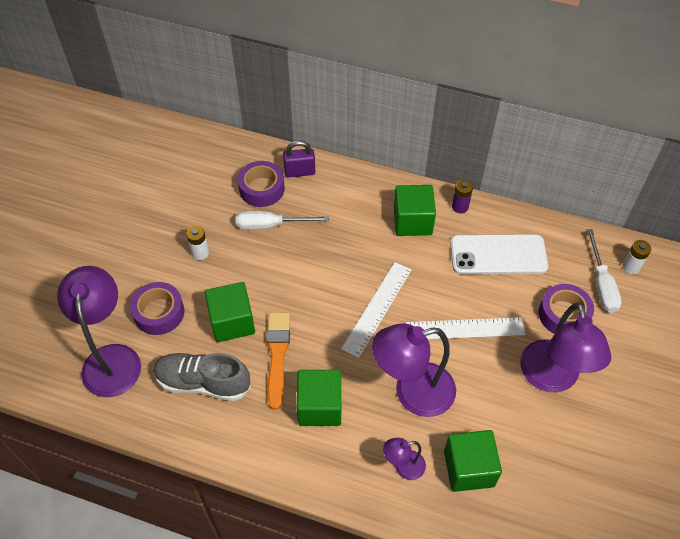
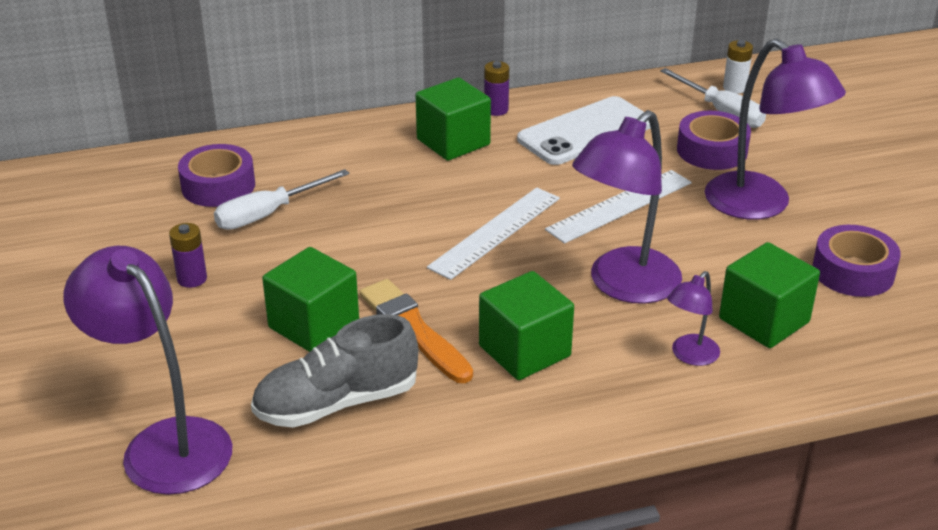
camera: 35 degrees left, 20 degrees down
purple tape [130,282,184,335] -> purple tape moved to [813,225,901,297]
white battery [186,226,209,260] -> purple battery [169,223,207,288]
purple padlock [283,140,315,177] -> none
white ruler [341,262,412,358] -> white ruler turned 45 degrees clockwise [427,187,560,280]

